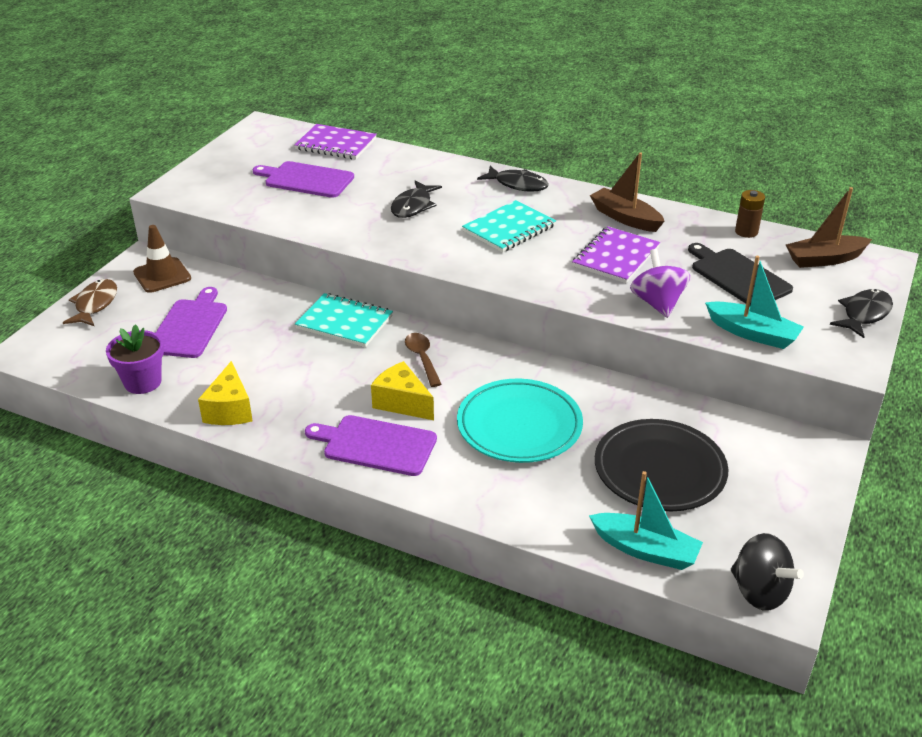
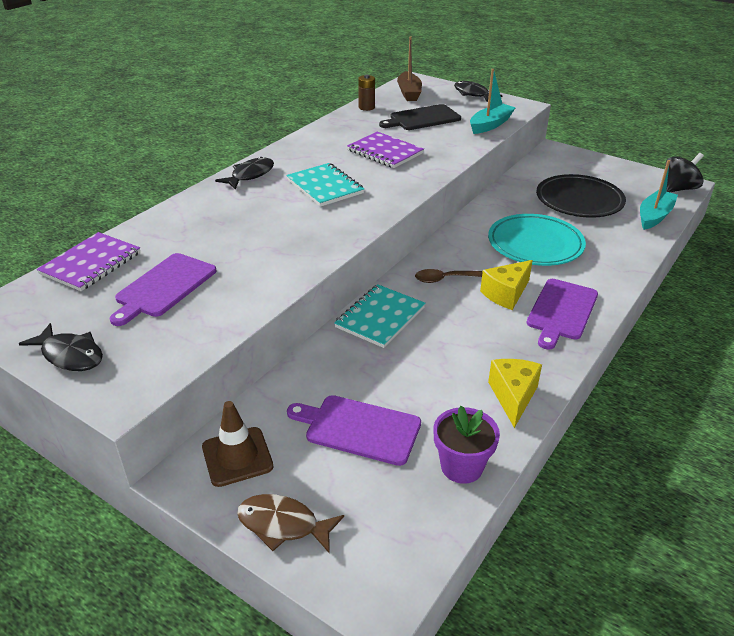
camera: 80 degrees left, 0 degrees up
yellow cheese [198,361,253,425] -> yellow cheese turned 90 degrees counterclockwise [488,359,542,428]
black fish [391,181,442,218] -> black fish moved to [19,323,103,371]
brown boat [590,152,665,232] -> none
purple spinning top [630,249,690,318] -> none

